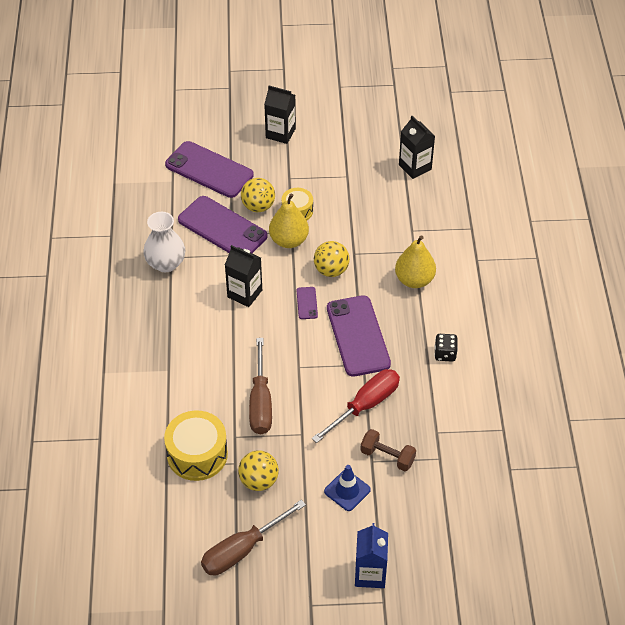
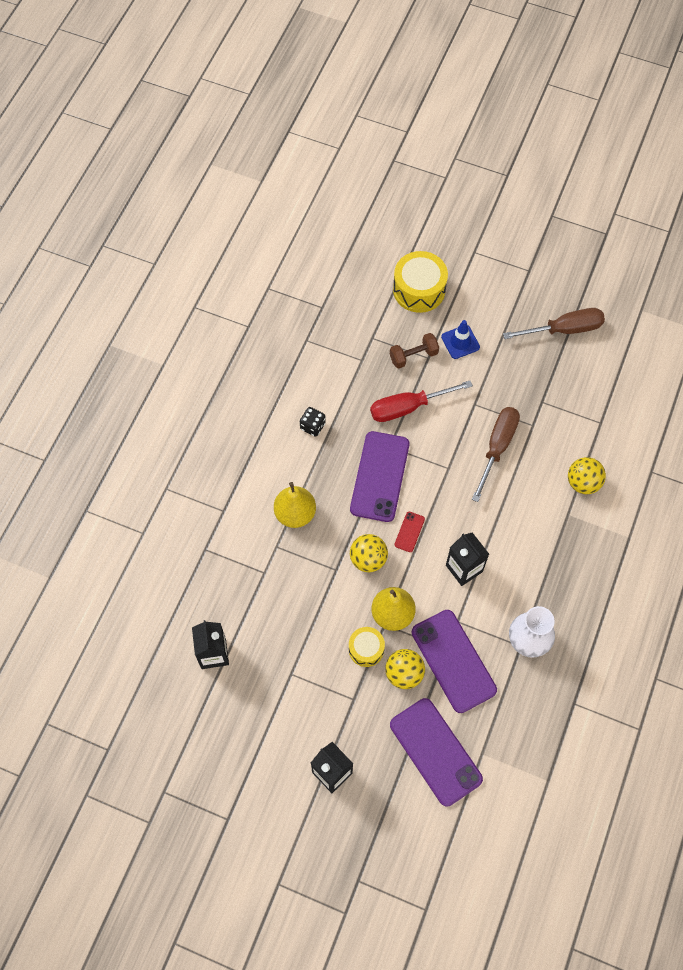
camera: 155 degrees left, 15 degrees up
yellow drum [164,410,228,481] -> yellow drum moved to [393,251,448,313]
yellow ball [238,450,279,491] -> yellow ball moved to [568,457,606,494]
purple phone [297,287,318,319] -> red phone [395,512,425,552]
blue carton [355,523,388,588] -> none
brown dumbbell [360,429,416,471] -> brown dumbbell turned 75 degrees counterclockwise [390,333,439,369]

